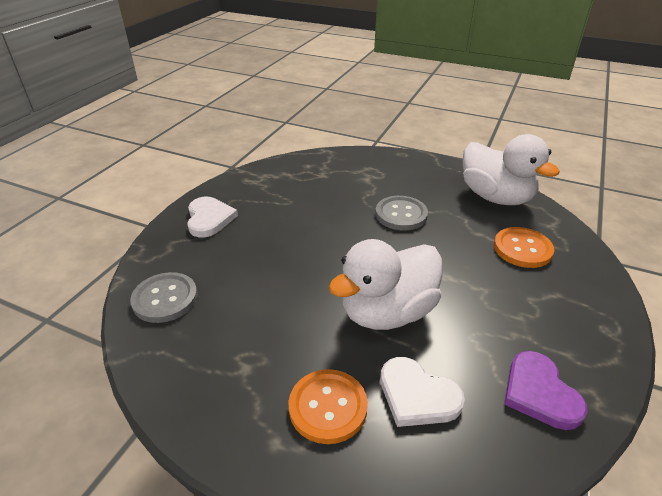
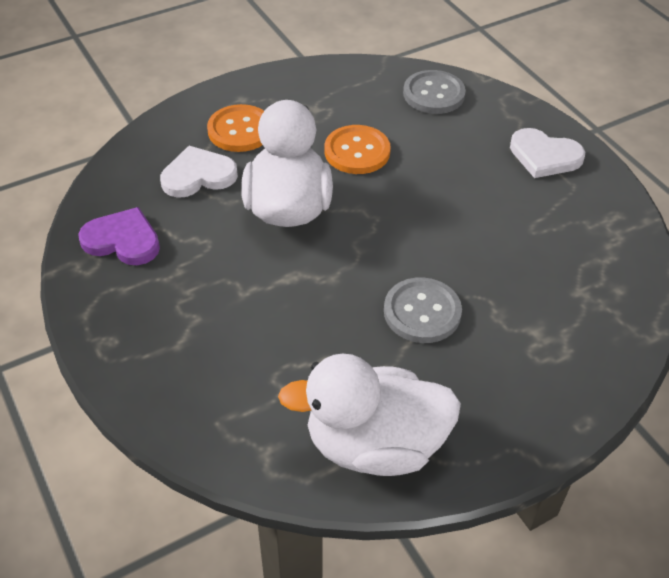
camera: 125 degrees right, 10 degrees up
orange button [494,227,554,268] -> orange button moved to [324,125,391,174]

